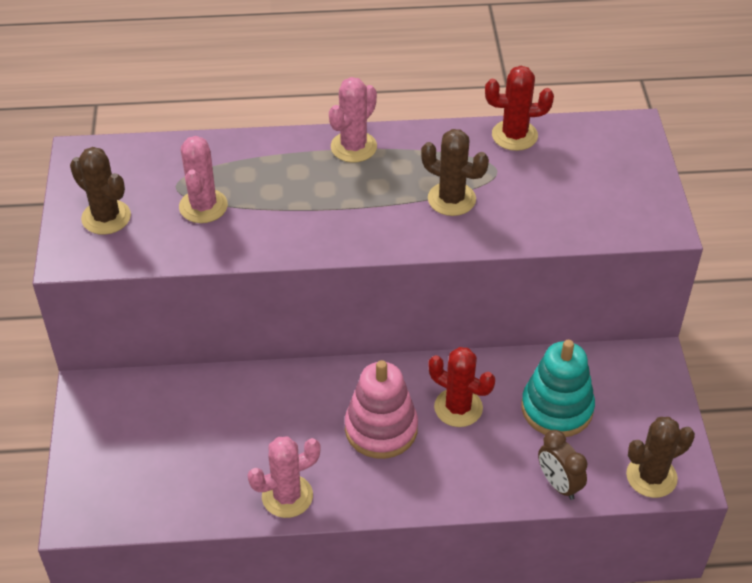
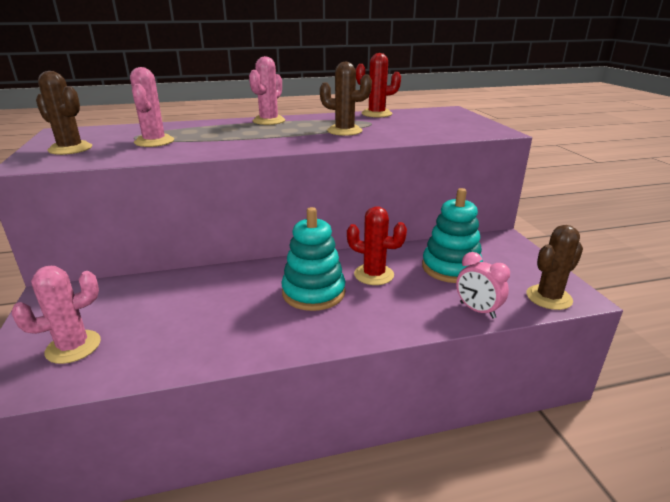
camera: 10 degrees left, 20 degrees down
pink cactus [248,436,321,518] -> pink cactus moved to [12,266,101,364]
pink stacking toy [345,360,418,459] -> turquoise stacking toy [281,207,345,311]
brown clock [538,430,587,500] -> pink clock [456,252,510,319]

